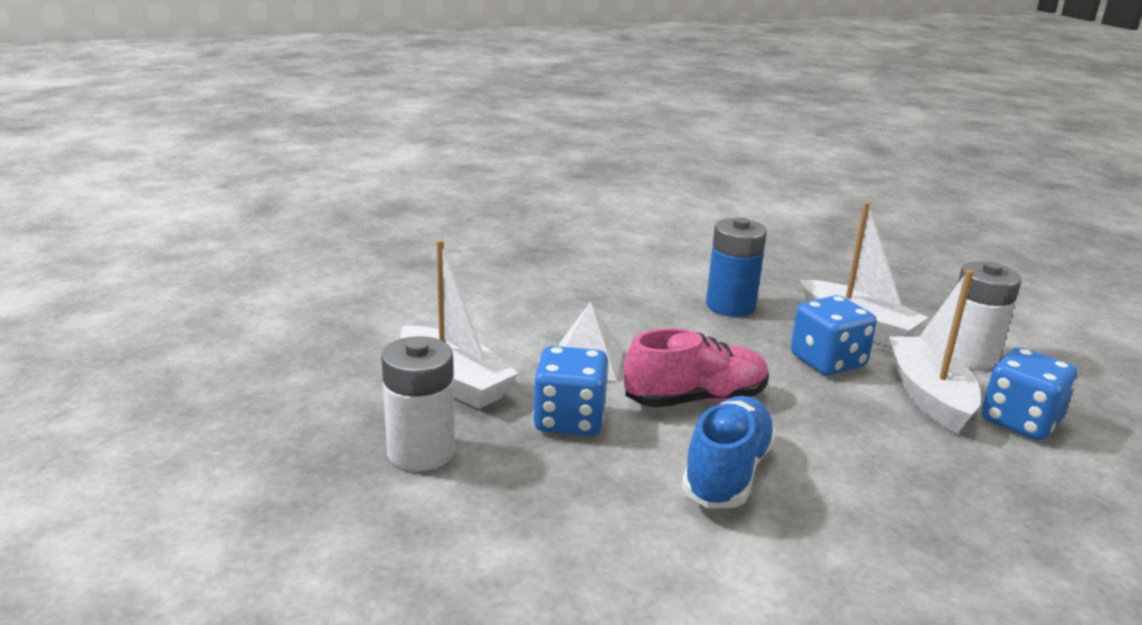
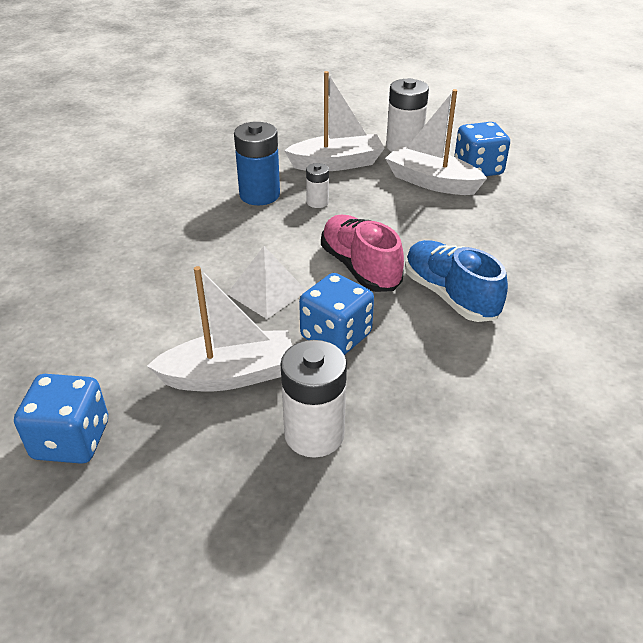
camera: 55 degrees left, 15 degrees up
pink shoe [624,328,769,407] -> pink shoe turned 45 degrees counterclockwise [321,215,404,292]
blue dice [791,295,877,376] -> blue dice moved to [14,374,108,464]
none -> white battery [306,163,329,208]

